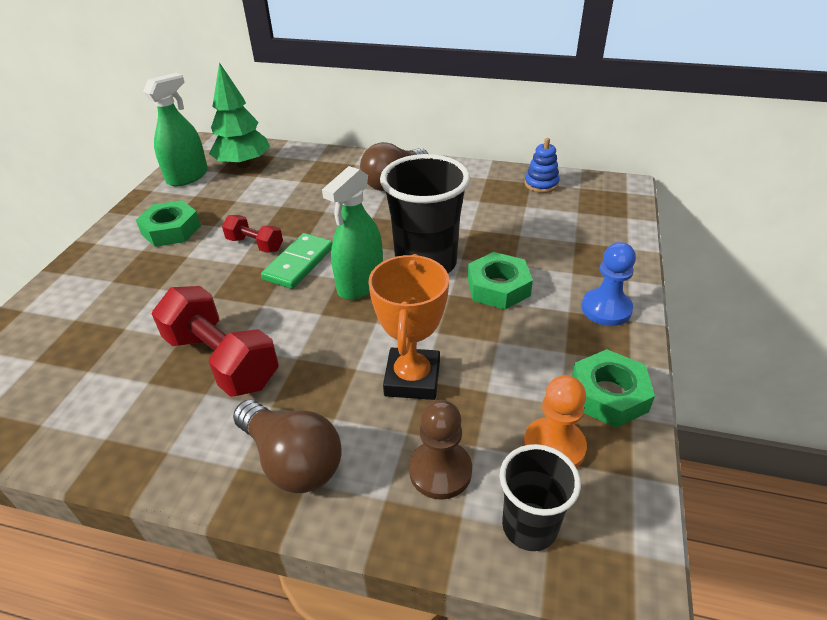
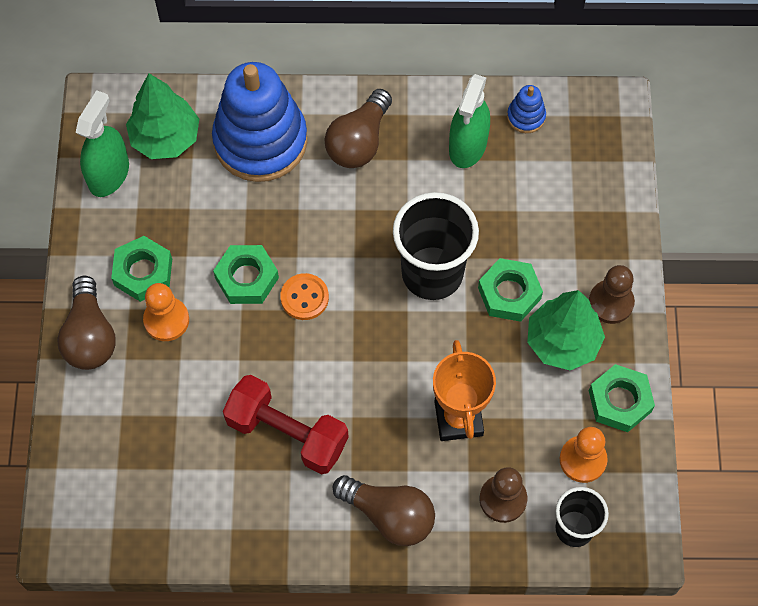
camera: 15 degrees left, 25 degrees up
red dumbbell [222,215,283,253] -> green nut [213,245,279,304]
green domino [261,233,333,289] -> orange button [280,273,329,320]
green spray bottle [322,166,383,300] -> green spray bottle moved to [449,74,490,168]
blue pawn [581,242,636,326] -> brown pawn [589,265,635,324]
none -> brown light bulb [57,276,116,370]
none -> orange pawn [143,283,189,341]
none -> blue stacking toy [212,62,307,182]
none -> green tree [527,290,605,370]

